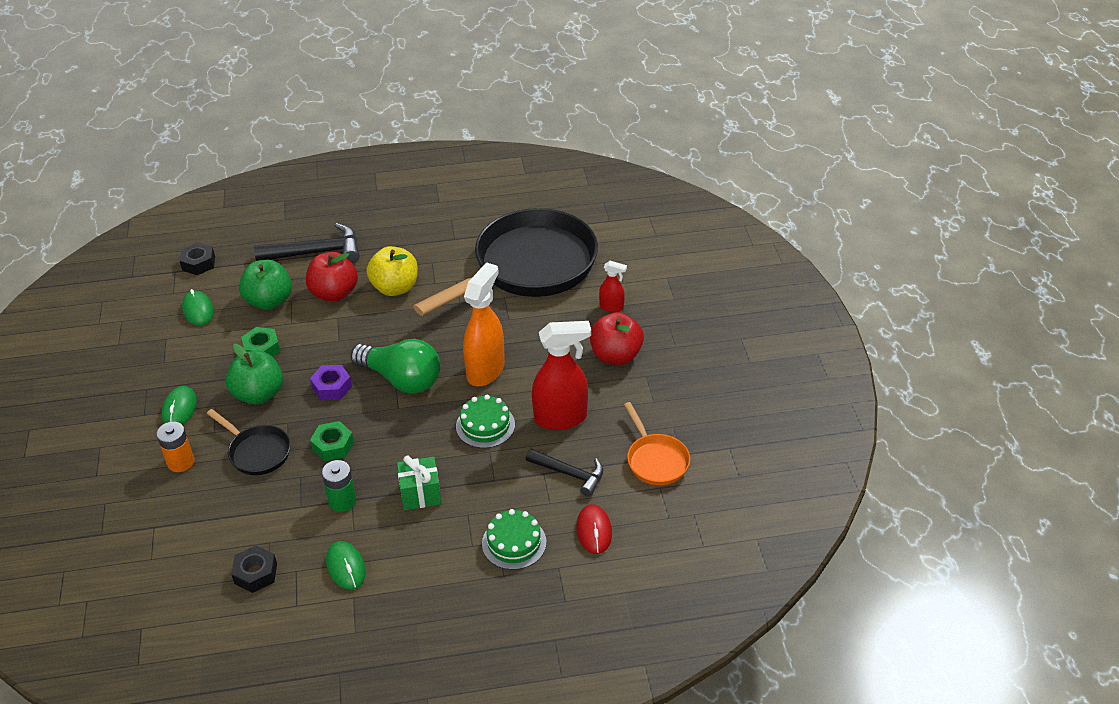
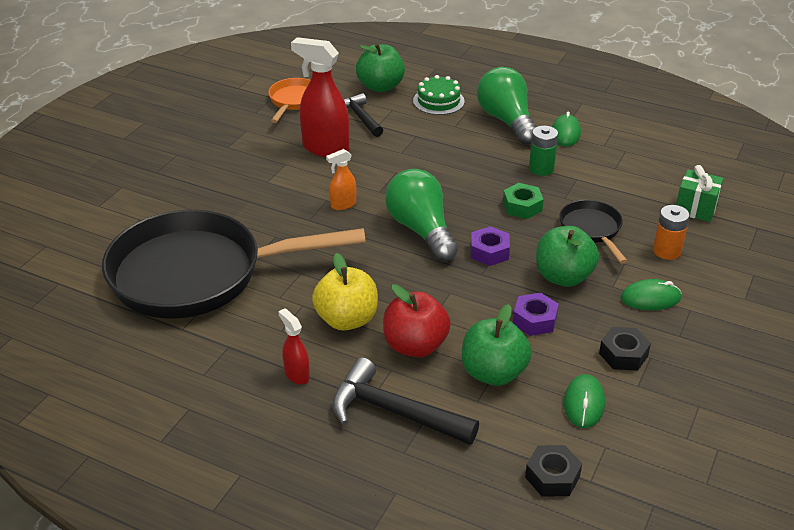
camera: 145 degrees left, 5 degrees down
green mouse [161,386,197,425] -> green mouse turned 45 degrees clockwise [621,279,682,310]
black nut [231,545,277,593] -> black nut moved to [599,327,651,371]
green nut [241,327,280,357] -> purple nut [513,293,559,336]
green gift [397,455,441,510] -> green gift moved to [676,165,724,222]
green cake [456,395,515,448] -> none
orange spray bottle [463,262,505,386] -> orange spray bottle [326,149,356,210], size x0.50
red mouse [576,504,612,554] -> green apple [356,43,405,92]
red apple [590,312,644,365] -> none
red spray bottle [599,261,627,313] -> red spray bottle moved to [278,309,310,385]
none -> green light bulb [477,67,536,145]

